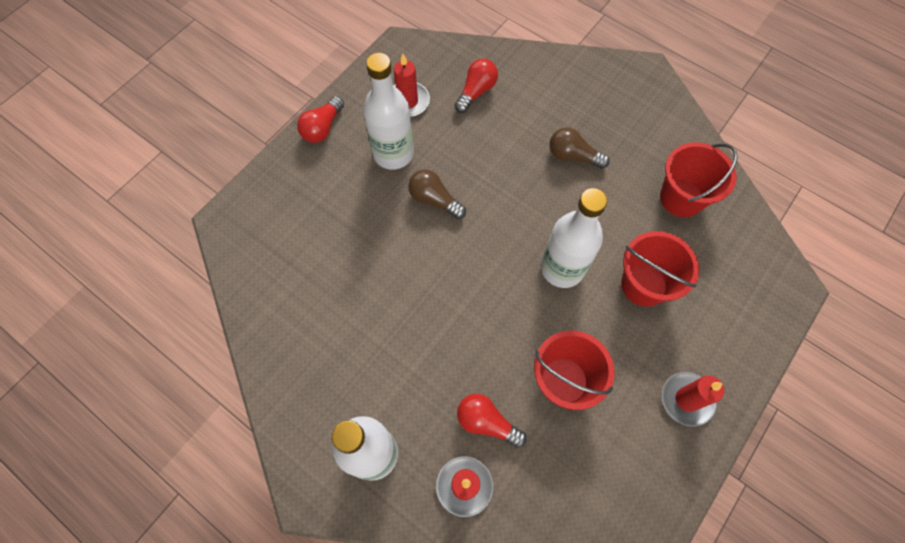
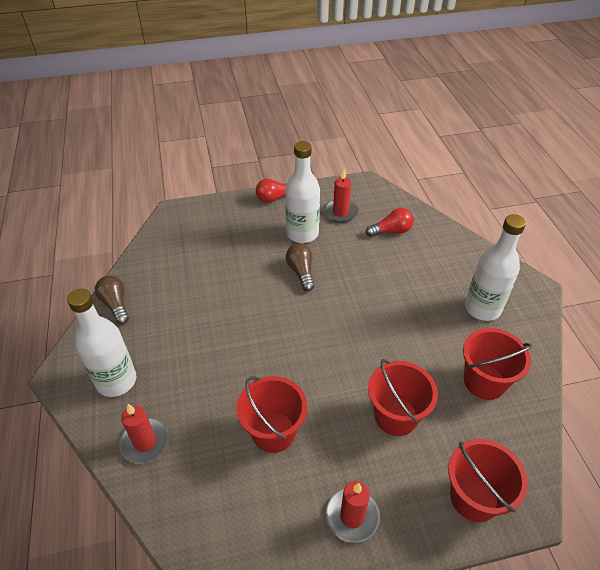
camera: 40 degrees right, 20 degrees down
red light bulb [457,394,527,448] -> none
white bottle [541,188,607,288] -> white bottle moved to [465,214,526,321]
brown light bulb [549,127,610,169] -> brown light bulb moved to [95,276,129,324]
none -> red bucket [448,439,528,522]

